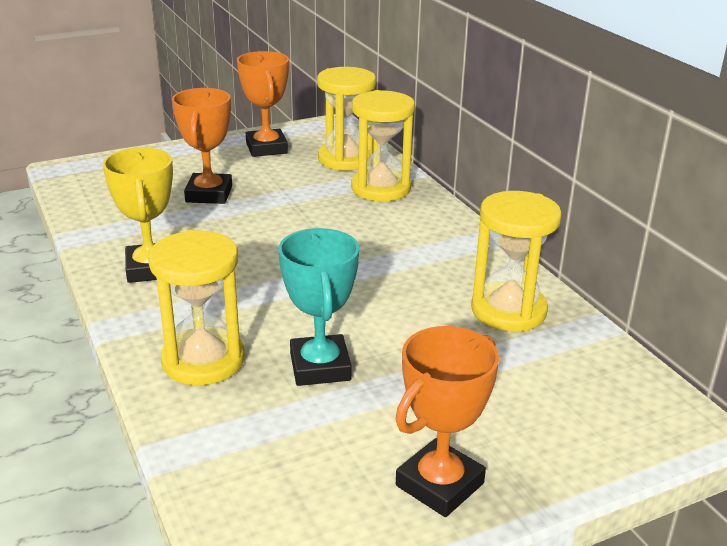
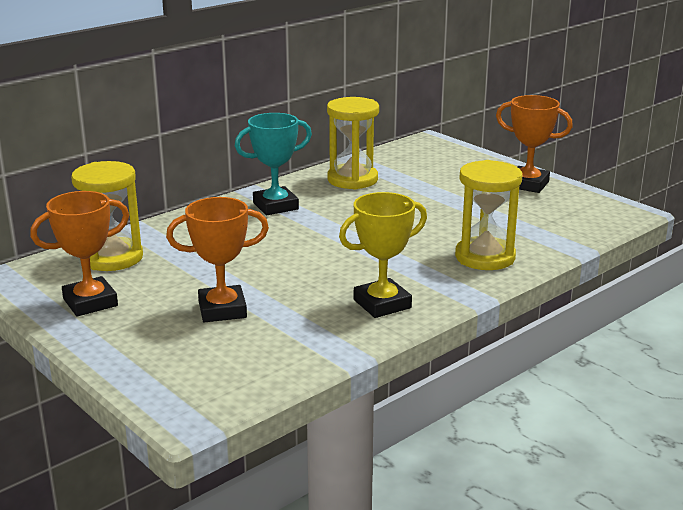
camera: 105 degrees left, 5 degrees down
turquoise trophy [278,228,359,386] -> turquoise trophy moved to [235,113,312,215]
yellow hourglass [351,90,415,202] -> none

